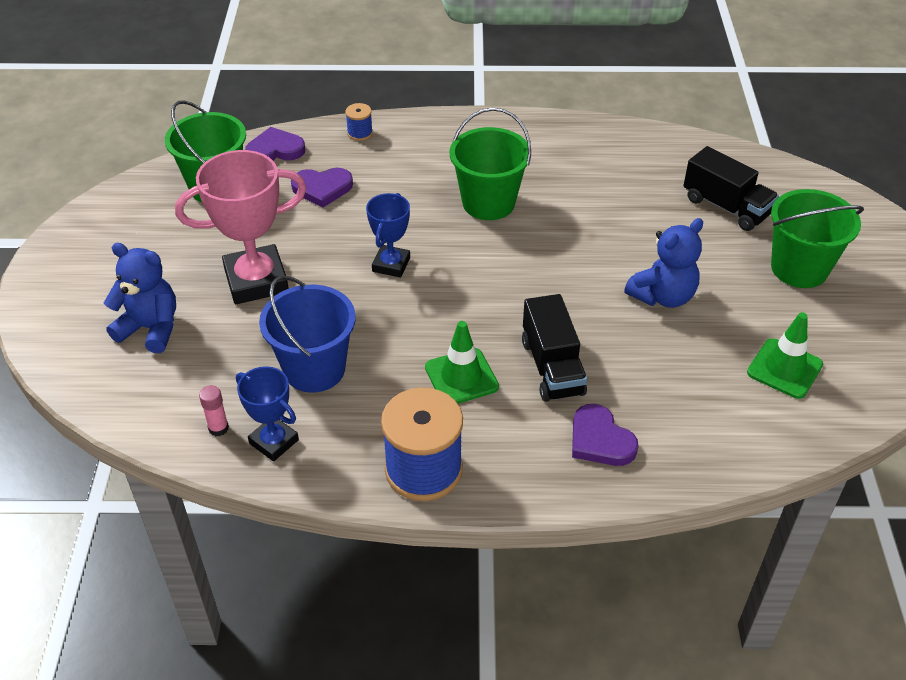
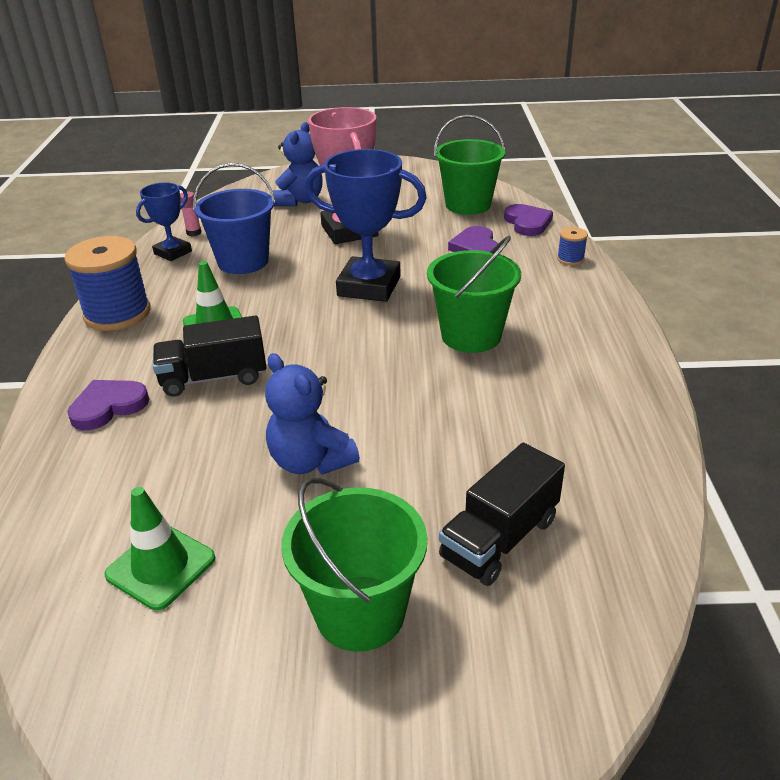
camera: 90 degrees right, 10 degrees down
blue trophy [366,193,410,277] -> blue trophy [305,149,427,302], size x1.76

